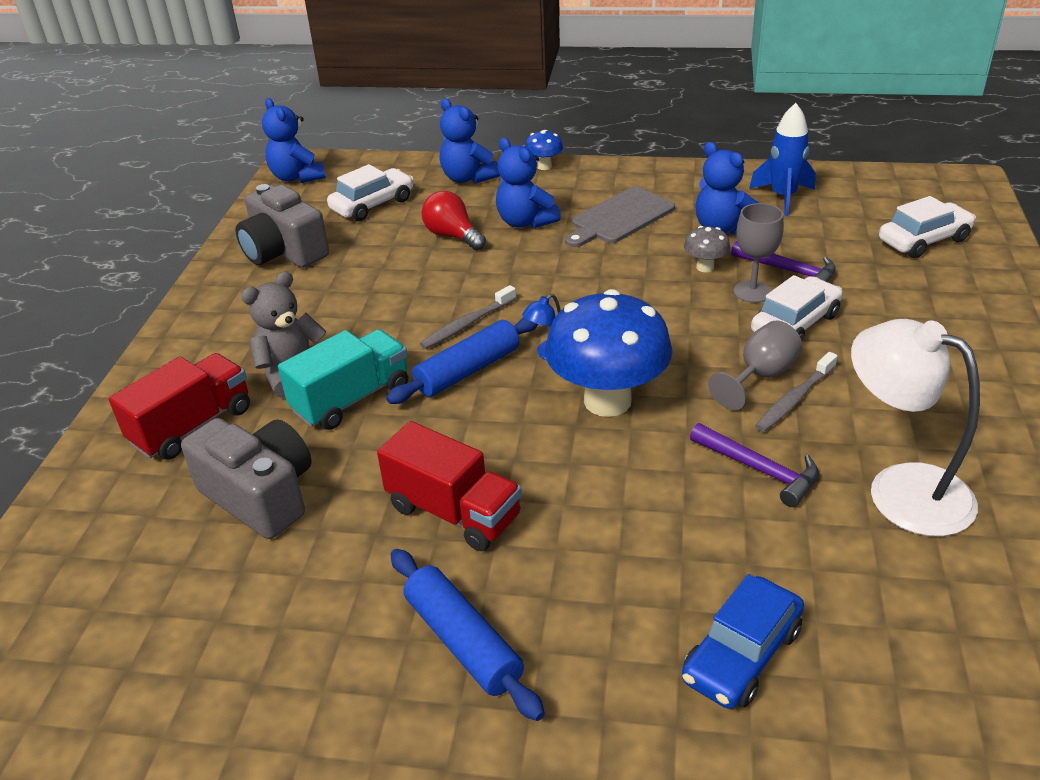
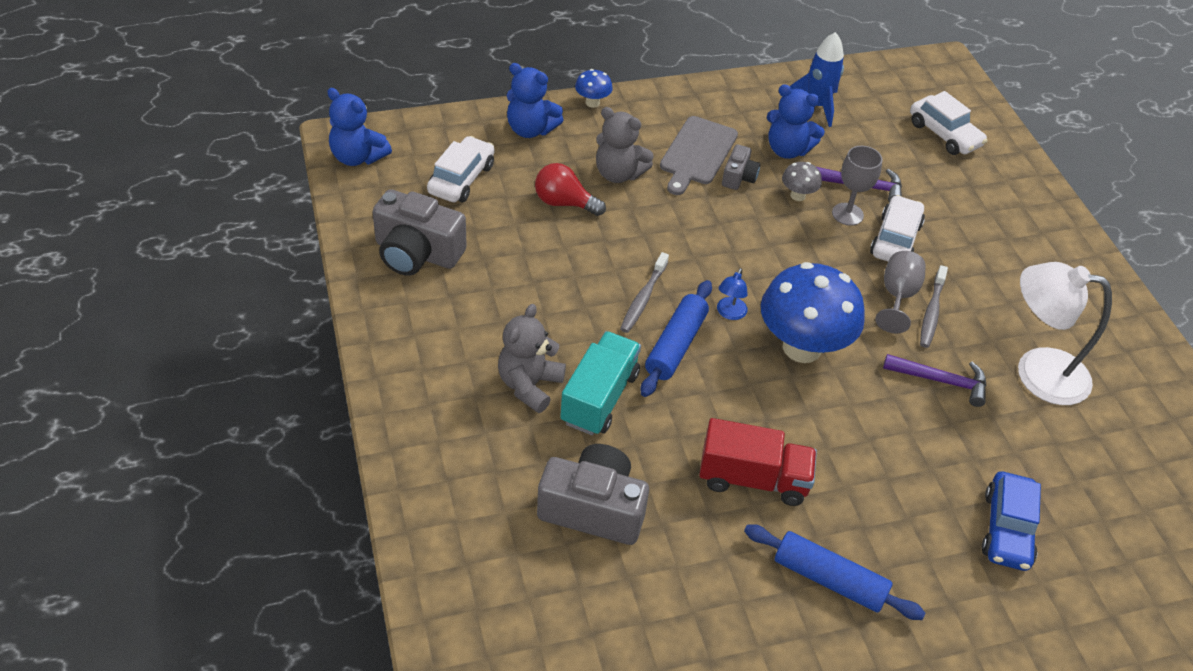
camera: 30 degrees left, 10 degrees up
red truck [109,353,250,460] -> none
blue teddy bear [496,138,561,229] -> grey teddy bear [596,107,654,183]
white car [879,196,976,258] -> white car turned 105 degrees clockwise [910,91,987,155]
none -> grey camera [722,144,760,190]

